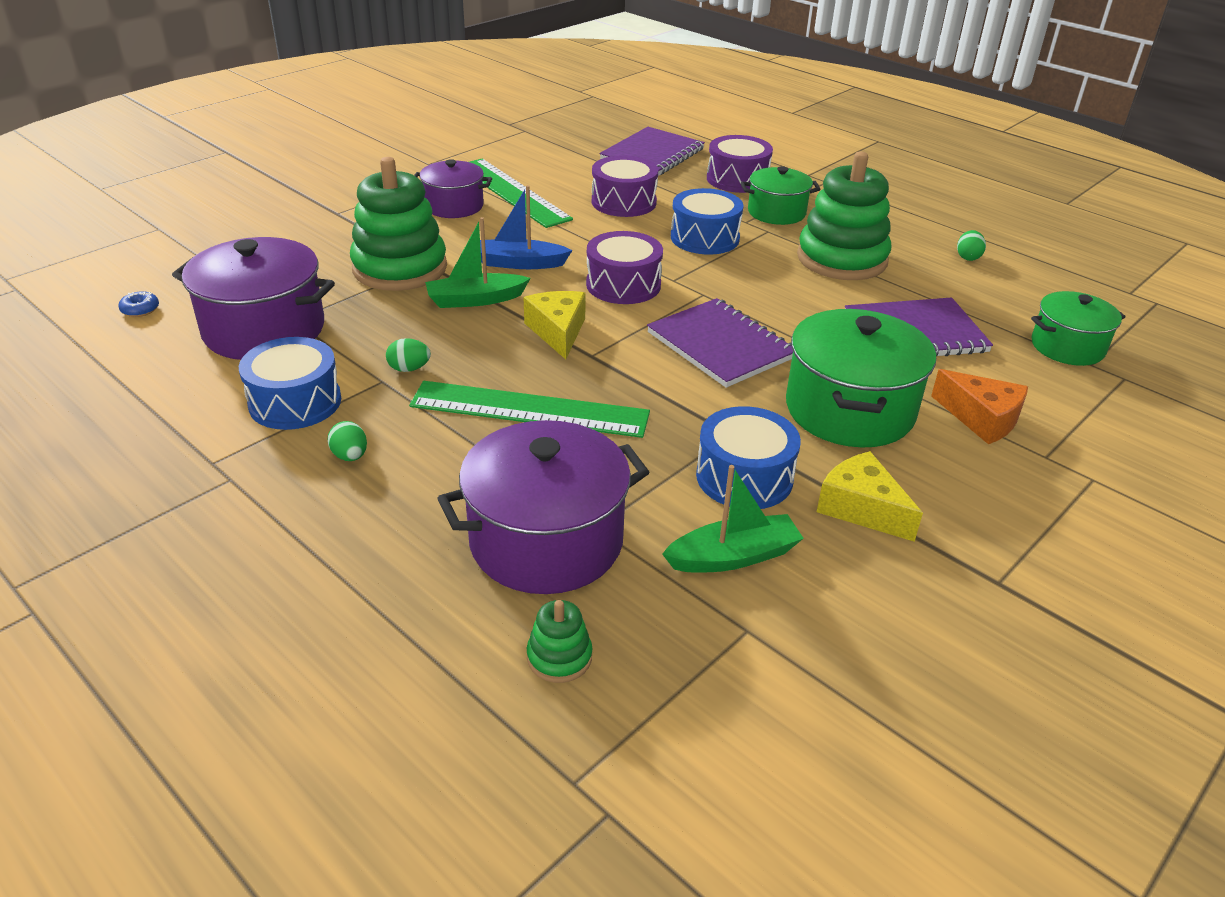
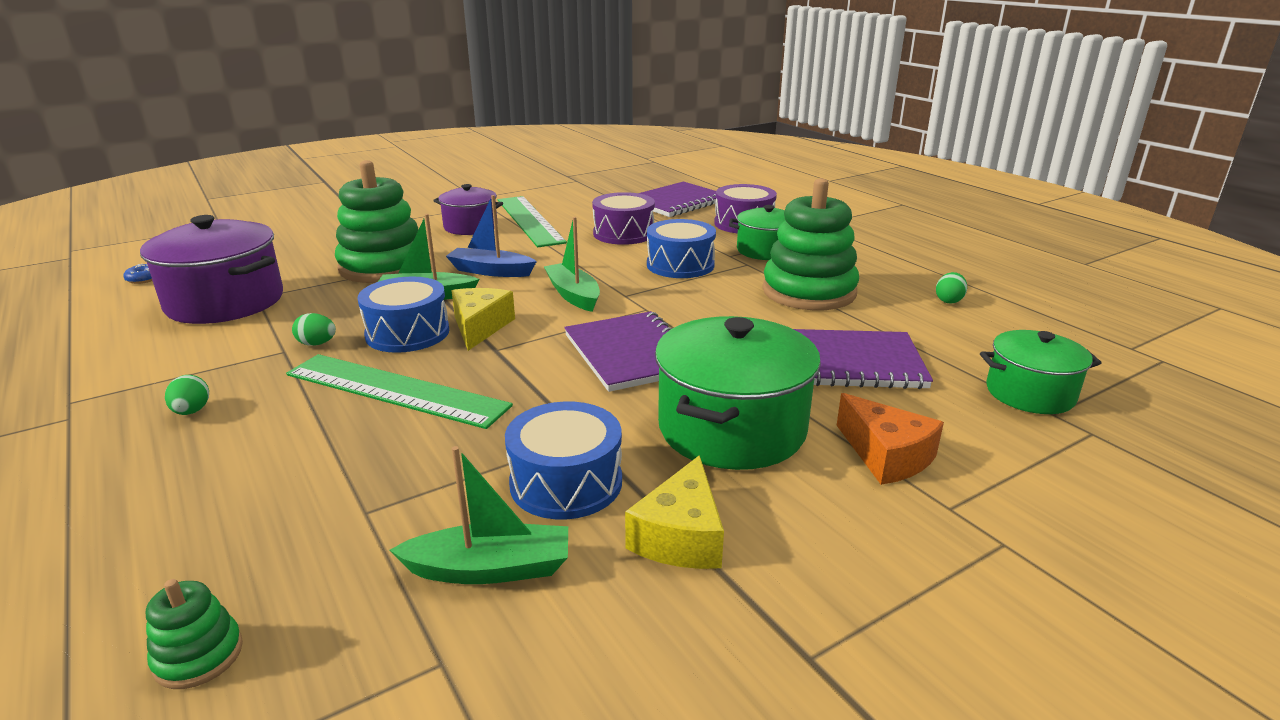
camera: 15 degrees right, 10 degrees down
blue drum [239,337,341,430] -> blue drum moved to [358,277,449,353]
purple pot [437,420,649,594] -> none
purple drum [586,231,663,304] -> green boat [544,217,600,312]
yellow cheese [817,451,923,542] -> yellow cheese turned 135 degrees counterclockwise [625,455,724,569]

